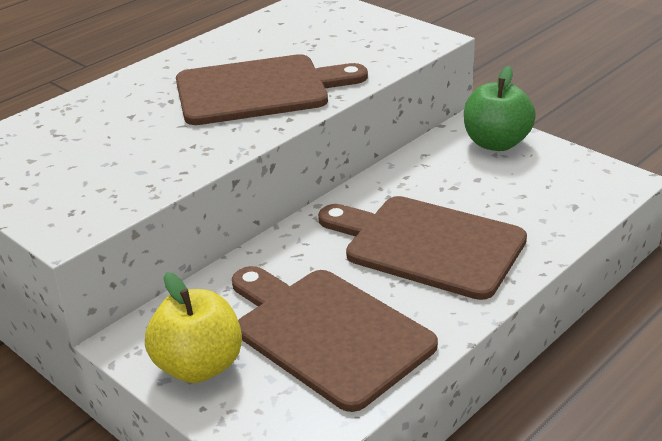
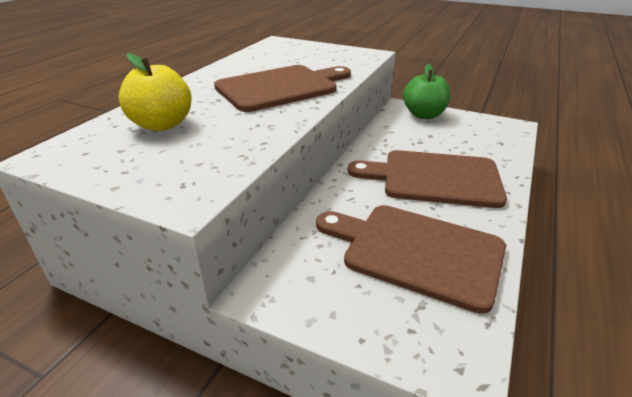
camera: 20 degrees left, 0 degrees up
yellow apple [145,272,242,383] -> yellow apple moved to [119,53,192,131]

